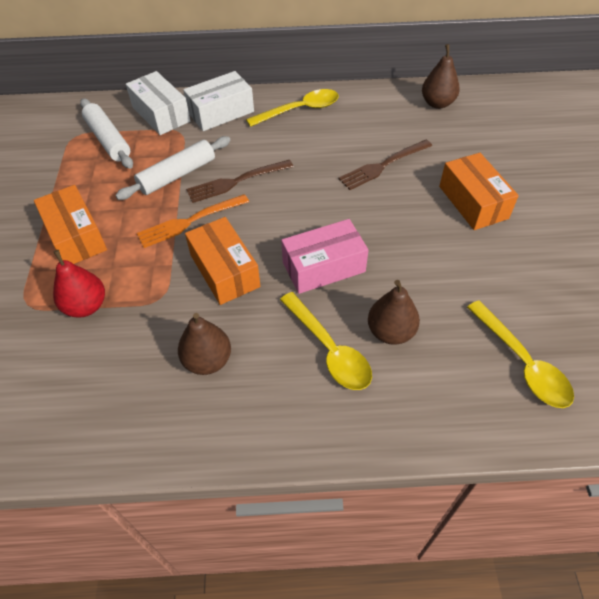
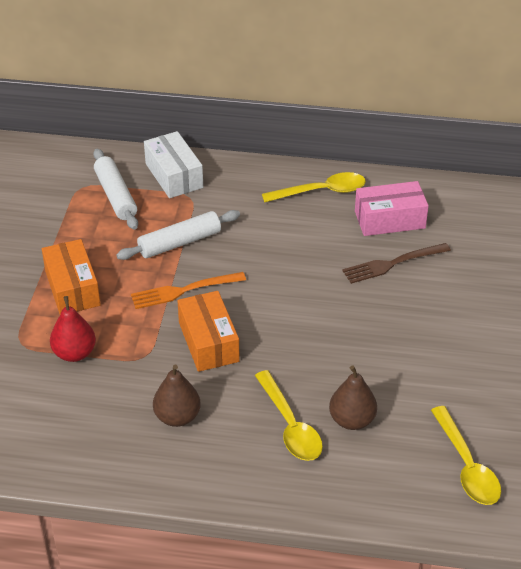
camera: 10 degrees right, 10 degrees down
white box [183,71,254,131] -> none
brown fork [186,160,293,203] -> none
pink box [281,219,368,294] -> pink box moved to [355,181,429,236]
brown pear [422,44,460,109] -> none
orange box [439,153,519,230] -> none

